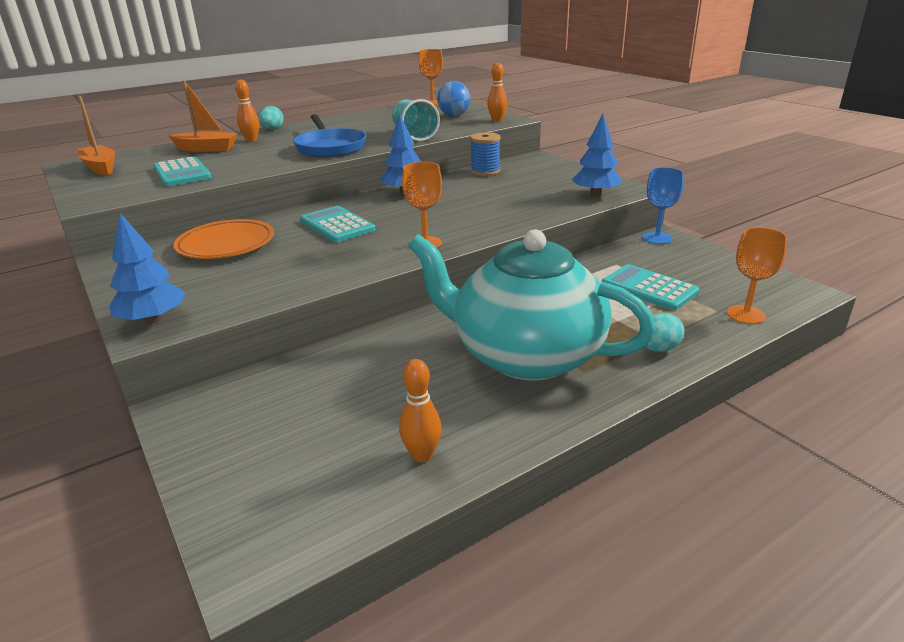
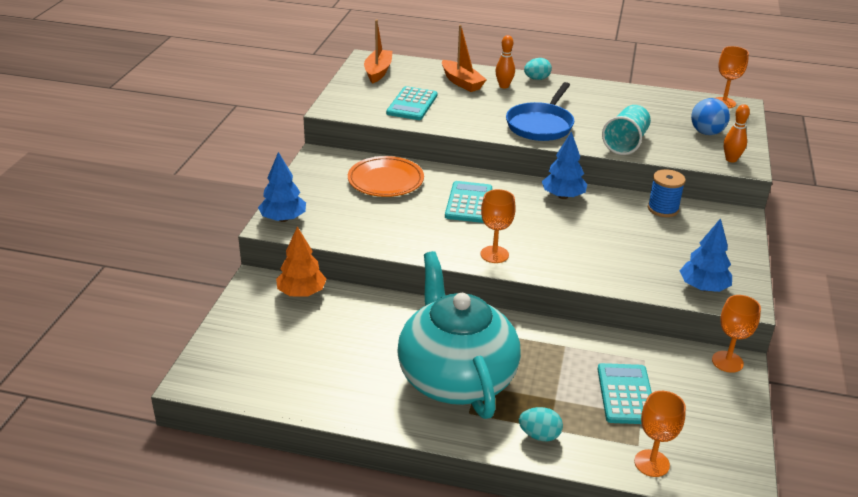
camera: 45 degrees right, 5 degrees up
orange bowling pin [399,359,442,462] -> none
blue goblet [643,167,683,244] -> orange goblet [712,295,761,373]
none -> orange tree [276,227,327,297]

